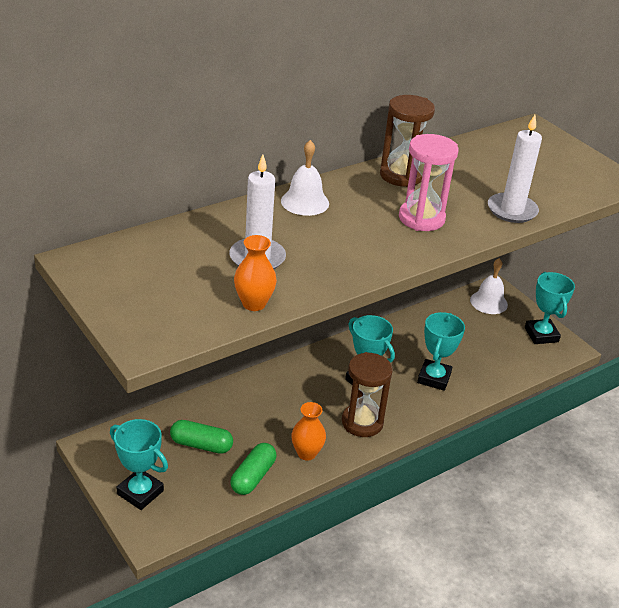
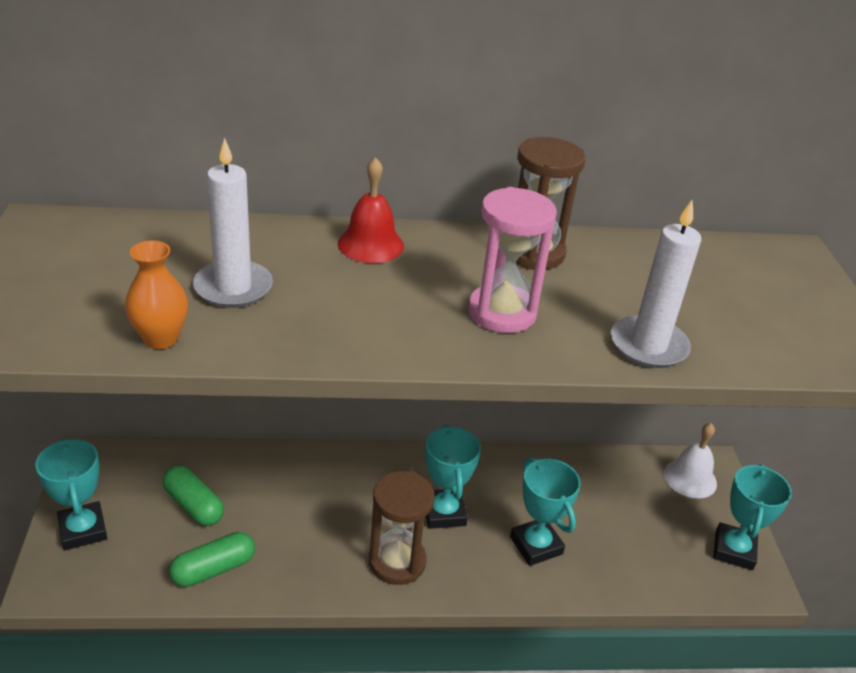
camera: 30 degrees right, 0 degrees up
white bell [281,140,329,216] -> red bell [338,157,404,263]
orange vase [291,402,326,460] -> none
turquoise trophy [417,312,465,391] -> turquoise trophy turned 75 degrees counterclockwise [510,457,581,566]

